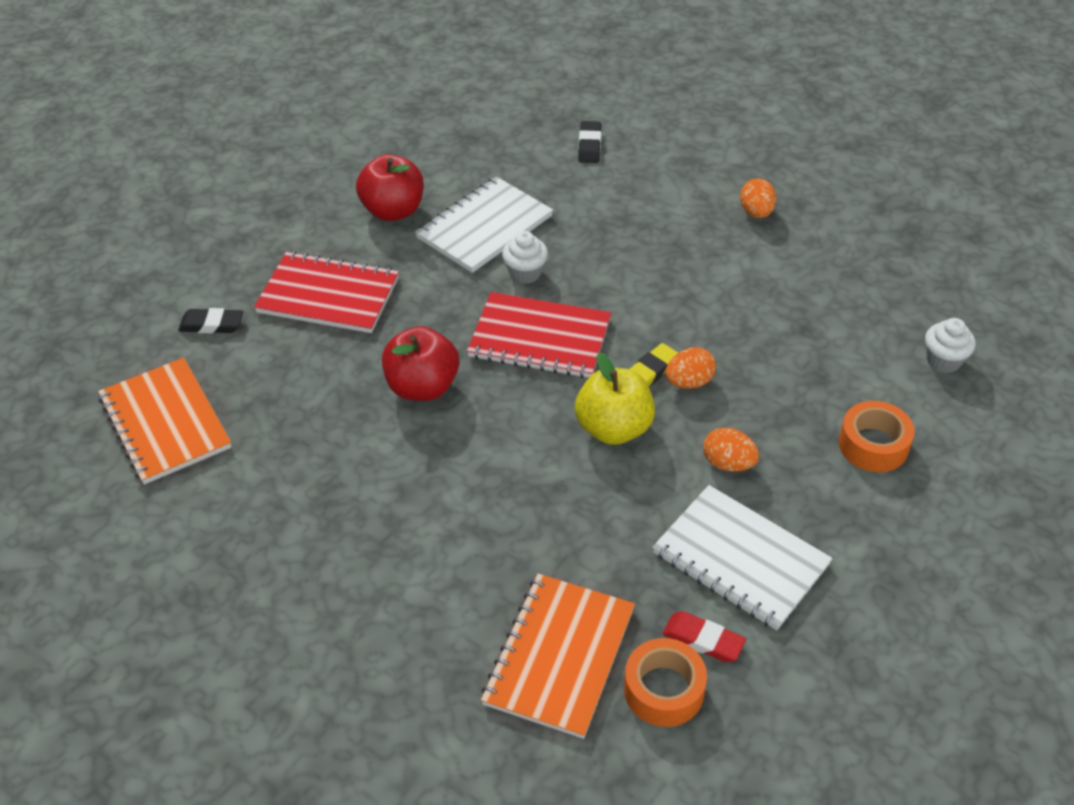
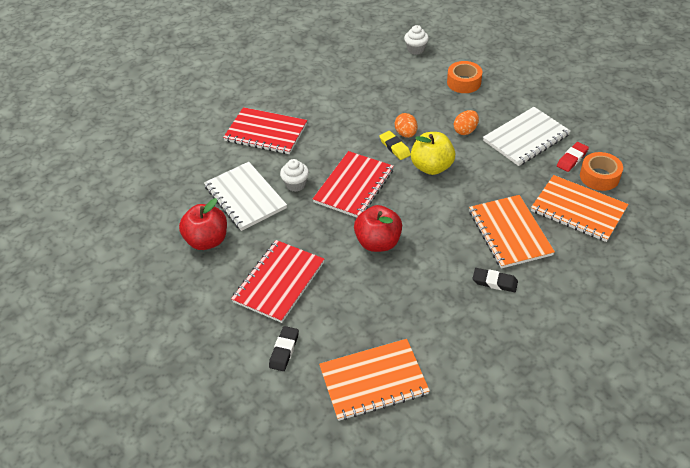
camera: 75 degrees left, 0 degrees up
black eraser [578,121,601,163] -> black eraser moved to [473,268,518,292]
orange egg [740,178,776,218] -> none
none -> red notebook [223,107,307,154]
none -> orange notebook [469,195,555,269]

